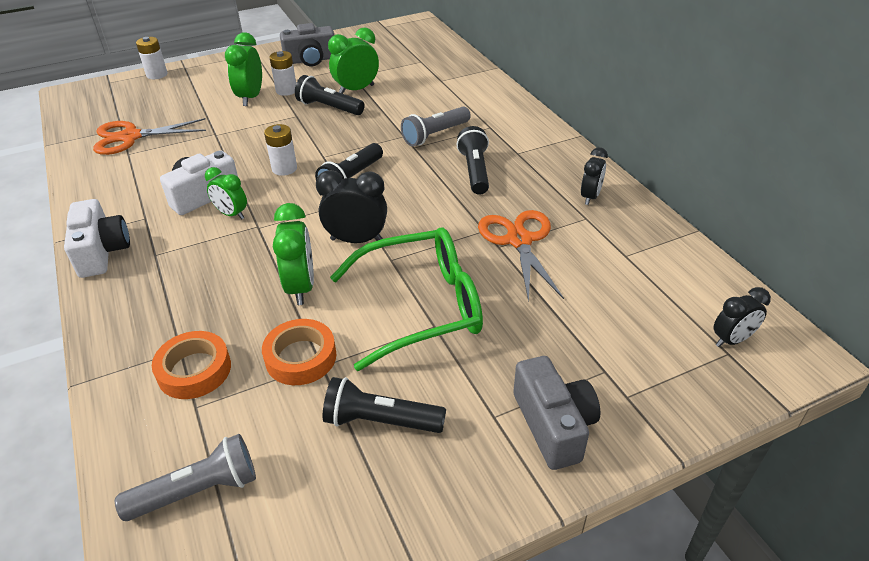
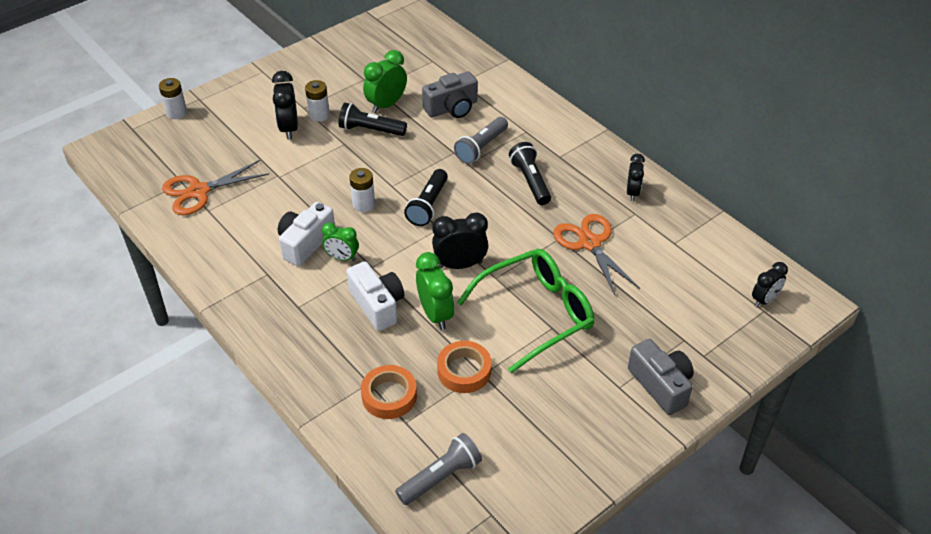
camera: 15 degrees left, 5 degrees up
white camera [64,199,130,278] -> white camera moved to [346,261,404,331]
green clock [225,32,262,106] -> black clock [272,71,298,140]
grey camera [280,23,335,66] -> grey camera moved to [422,71,478,118]
black flashlight [323,377,446,433] -> none

